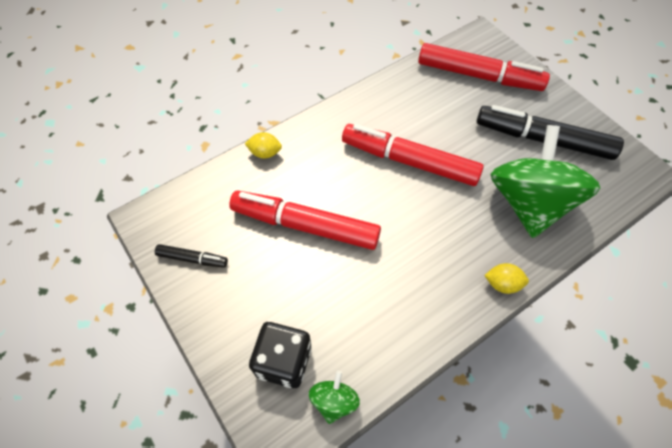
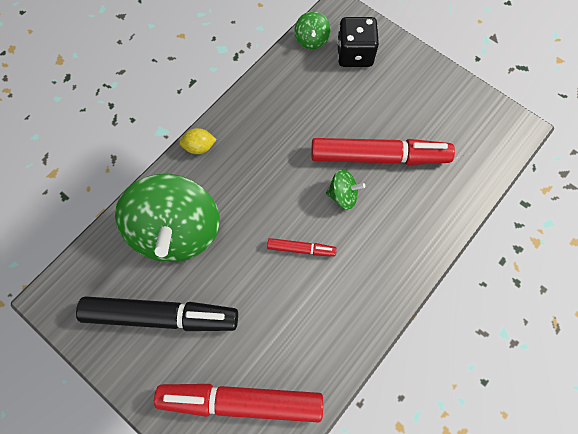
camera: 165 degrees right, 10 degrees up
black marker [155,244,228,268] -> none
yellow lemon [245,132,282,159] -> none
red marker [342,124,484,186] -> red marker [267,238,337,256], size x0.46
none -> green spinning top [326,169,365,210]

